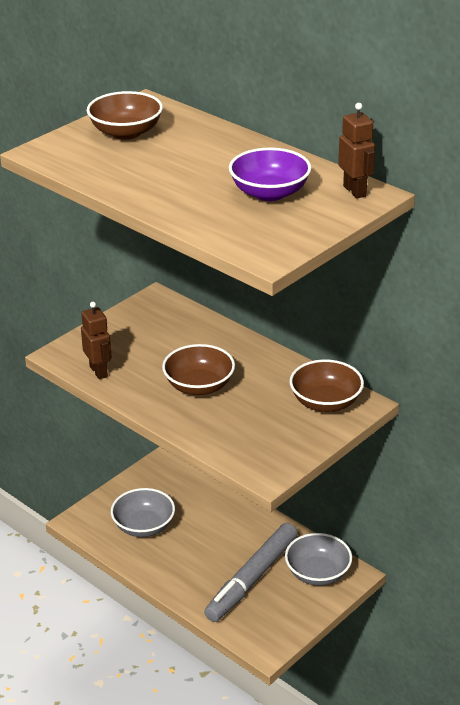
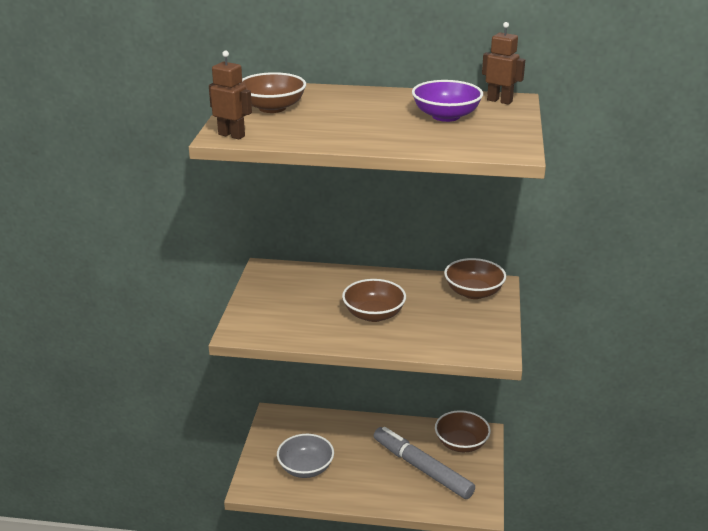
camera: 35 degrees left, 5 degrees down
brown robot [81,302,112,379] -> brown robot moved to [209,51,252,139]
grey marker [204,523,298,622] -> grey marker turned 135 degrees clockwise [374,427,475,499]
grey bowl [285,533,352,586] -> brown bowl [435,410,491,452]

